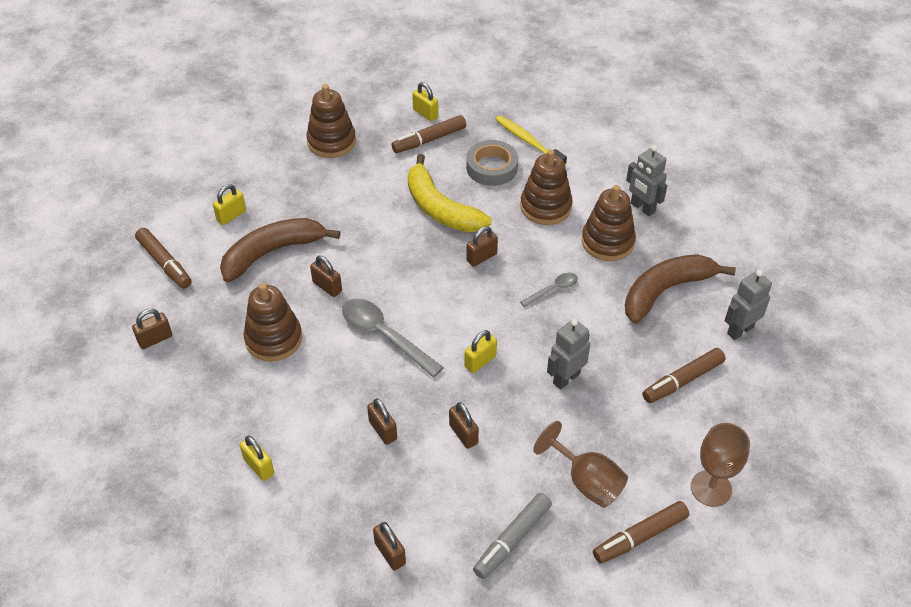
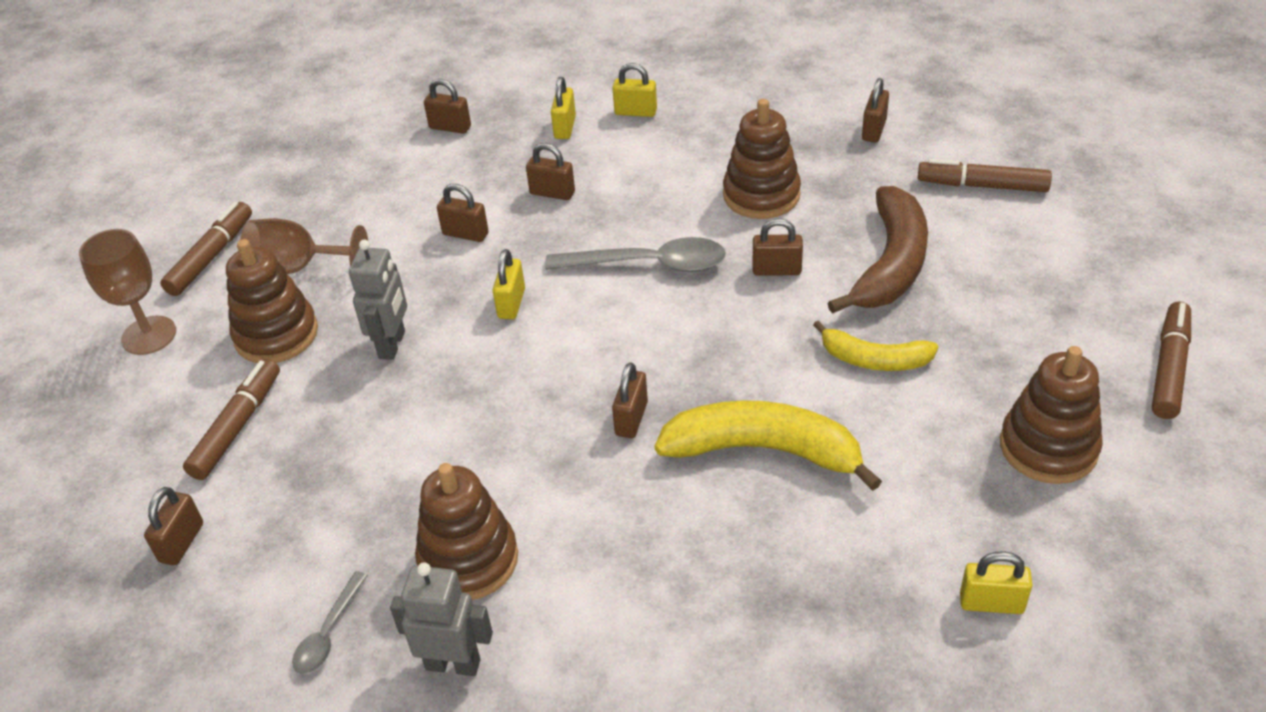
camera: 145 degrees right, 5 degrees down
yellow padlock [213,184,246,225] -> yellow padlock moved to [551,77,576,139]
brown marker [391,115,466,153] -> brown marker moved to [1152,301,1191,419]
grey tape [466,140,518,186] -> none
grey marker [473,493,552,579] -> none
yellow toothbrush [495,115,567,165] -> none
brown stacking toy [520,150,573,225] -> brown stacking toy moved to [226,239,318,363]
grey spoon [520,273,578,307] -> grey spoon moved to [292,571,368,674]
brown banana [625,254,736,324] -> none
grey robot [725,270,772,340] -> brown padlock [144,487,203,566]
none -> yellow banana [813,320,938,371]

